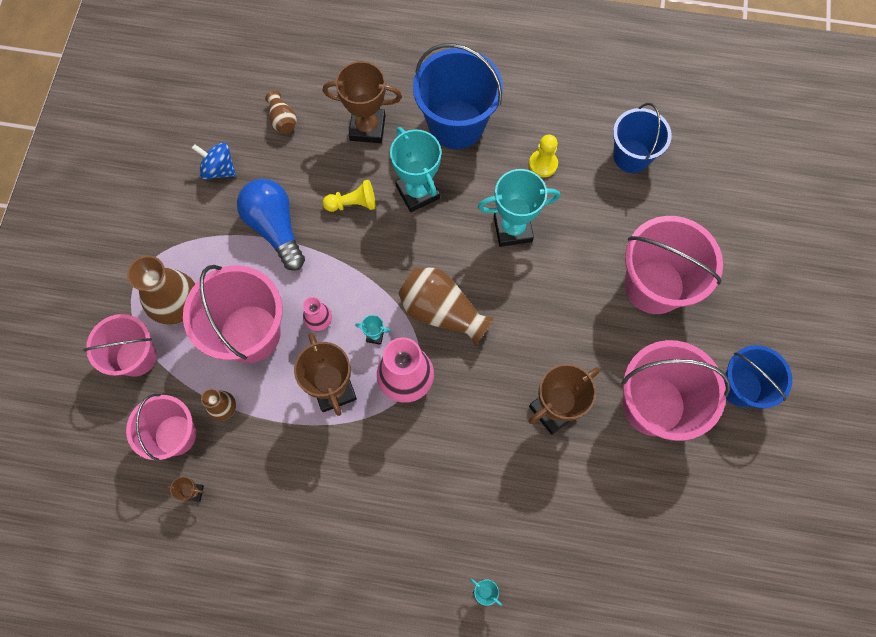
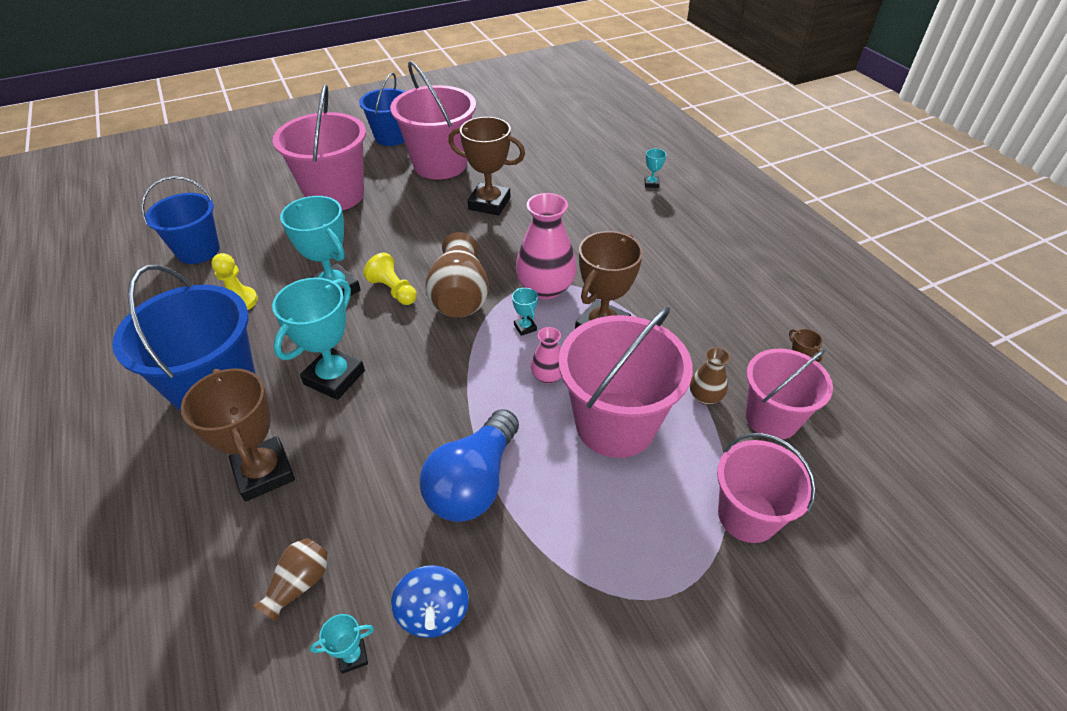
camera: 125 degrees left, 25 degrees down
brown vase [127,255,195,325] -> none
yellow pawn [323,180,376,212] -> yellow pawn moved to [363,253,417,305]
none -> turquoise trophy [310,614,374,674]

